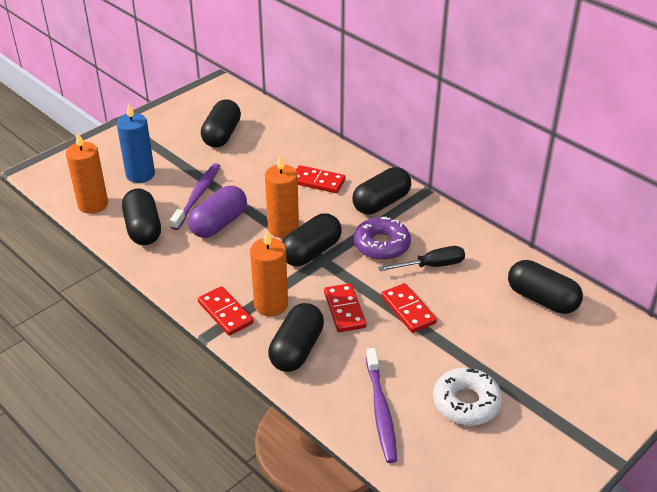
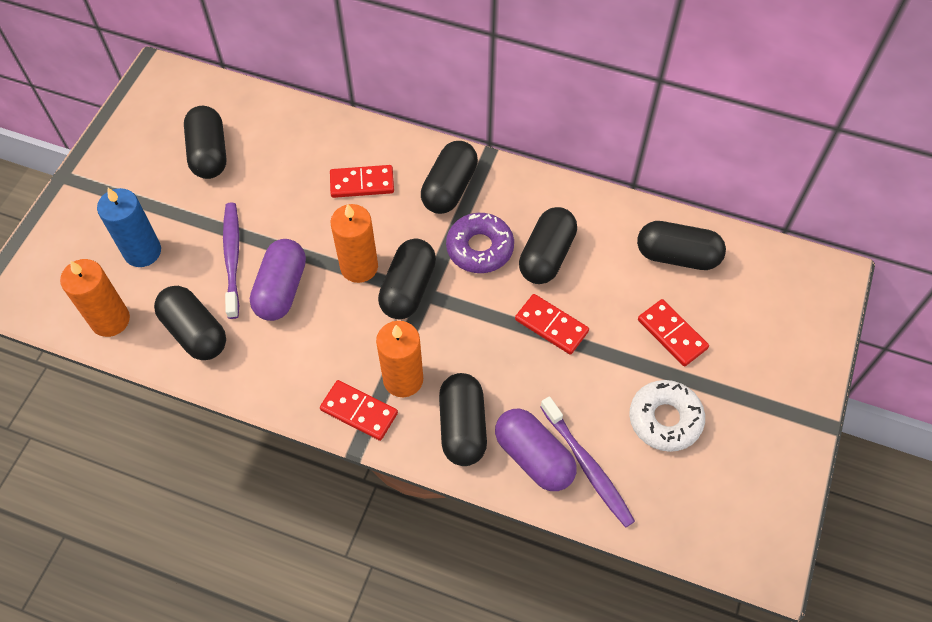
camera: 25 degrees left, 20 degrees up
red domino [324,283,366,332] -> red domino moved to [638,299,709,366]
black screwdriver [379,246,465,271] -> black capsule [519,207,577,284]
none -> purple capsule [495,409,576,491]

